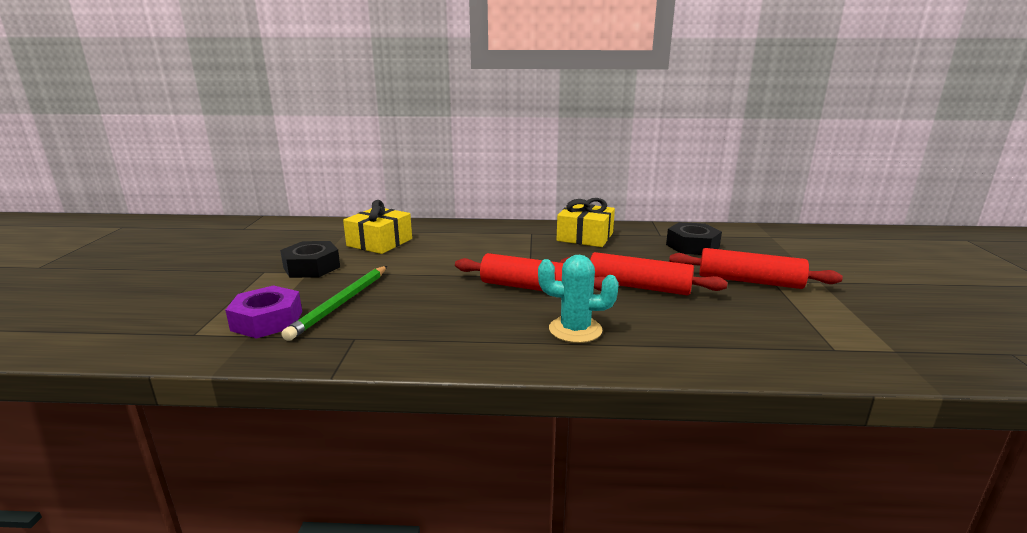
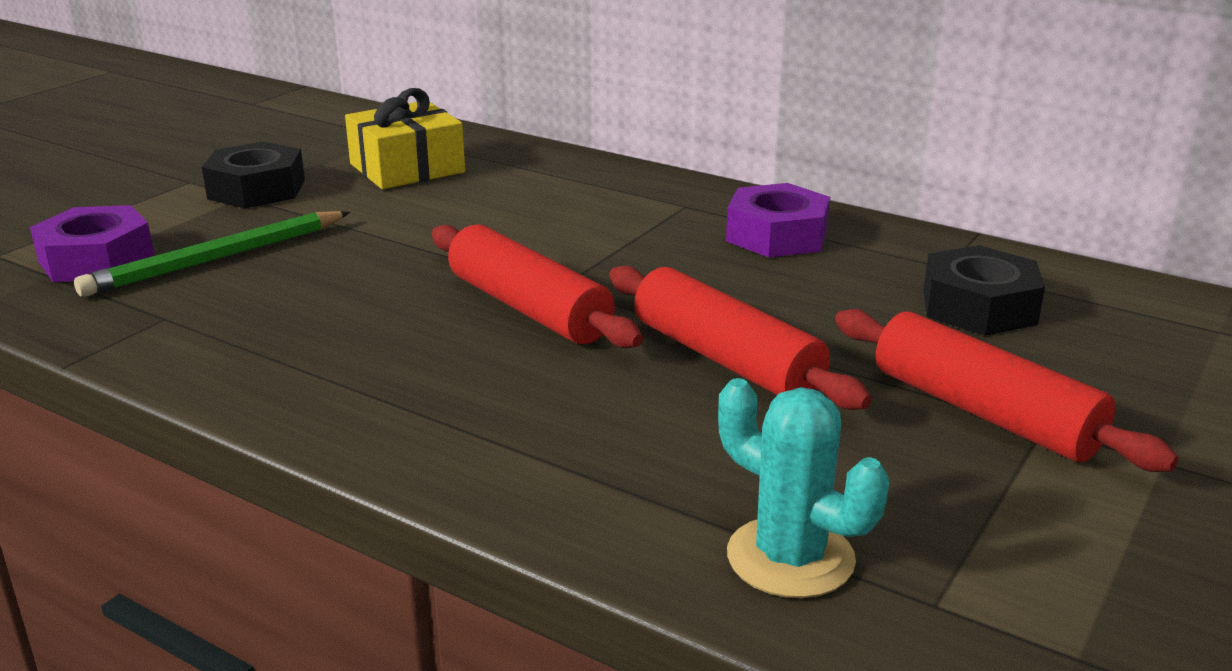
camera: 30 degrees right, 5 degrees up
turquoise cactus [538,255,619,343] -> turquoise cactus moved to [718,378,889,598]
yellow gift [557,198,615,247] -> purple nut [726,183,830,257]

